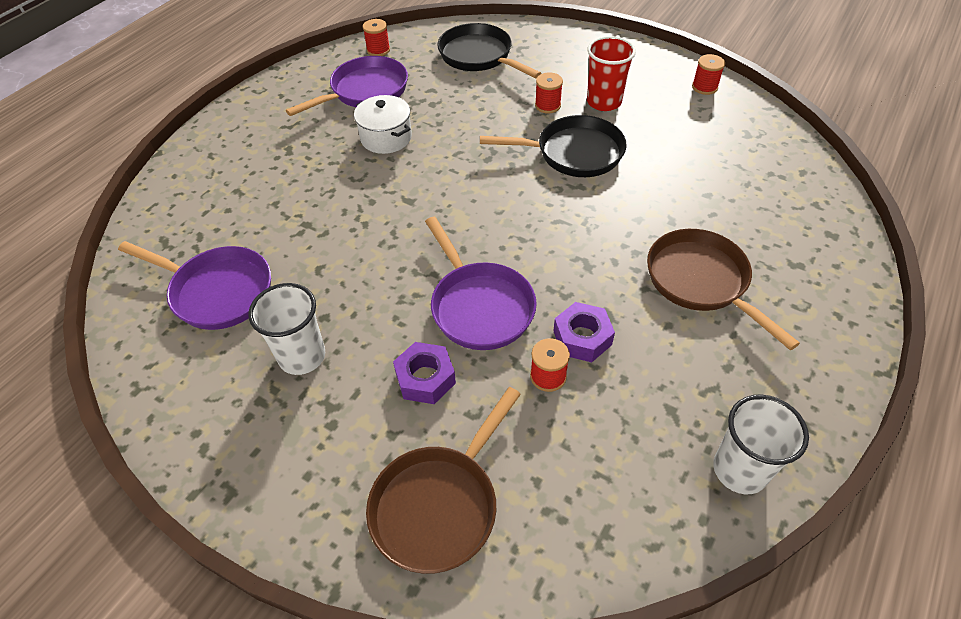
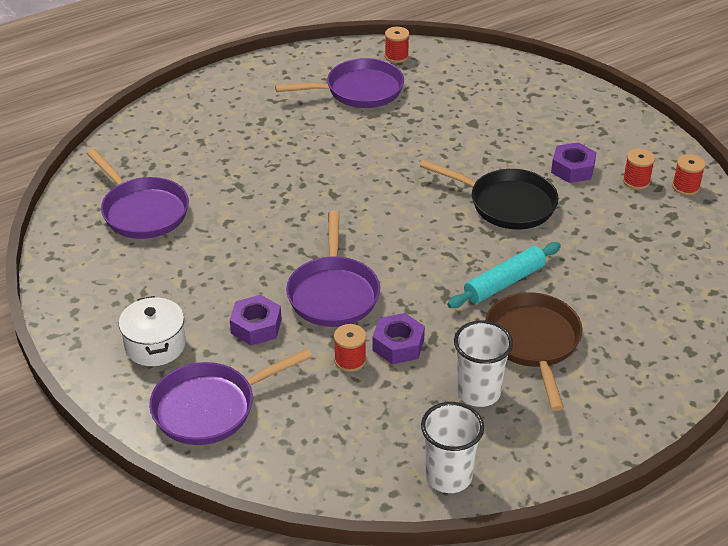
camera: 25 degrees right, 10 degrees down
white cup [248,283,325,375] -> white cup moved to [454,321,513,407]
white pot [354,95,412,154] -> white pot moved to [119,296,186,366]
brown pan [366,387,521,574] -> purple pan [149,348,313,445]
black pan [438,23,542,79] -> none
red spool [535,72,563,114] -> red spool moved to [623,148,655,190]
red cup [587,36,636,111] -> purple nut [551,142,597,183]
none -> turquoise rolling pin [447,242,561,308]

